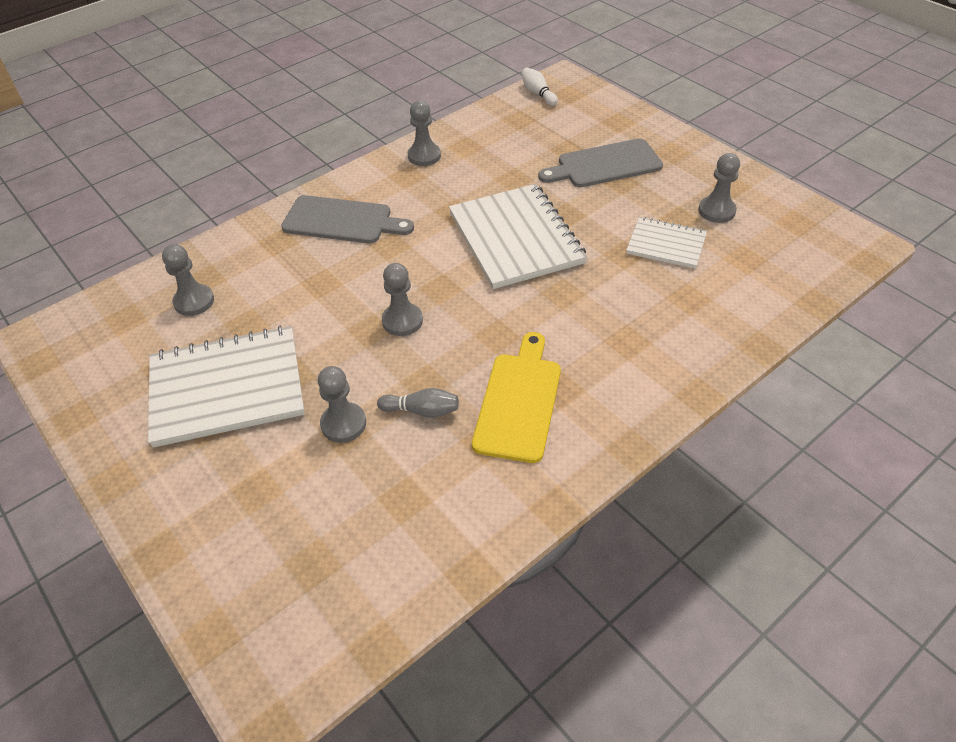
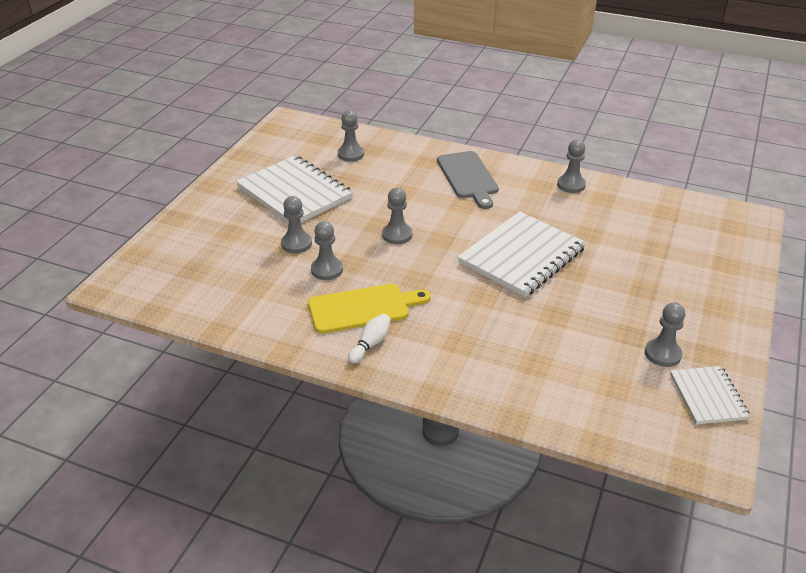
camera: 60 degrees right, 10 degrees down
grey bowling pin [377,388,459,418] -> grey pawn [311,221,343,280]
white bowling pin [521,68,558,106] -> white bowling pin moved to [348,314,391,364]
grey cutting board [538,138,663,187] -> none
white notebook [626,217,707,269] -> white notebook moved to [670,366,750,424]

